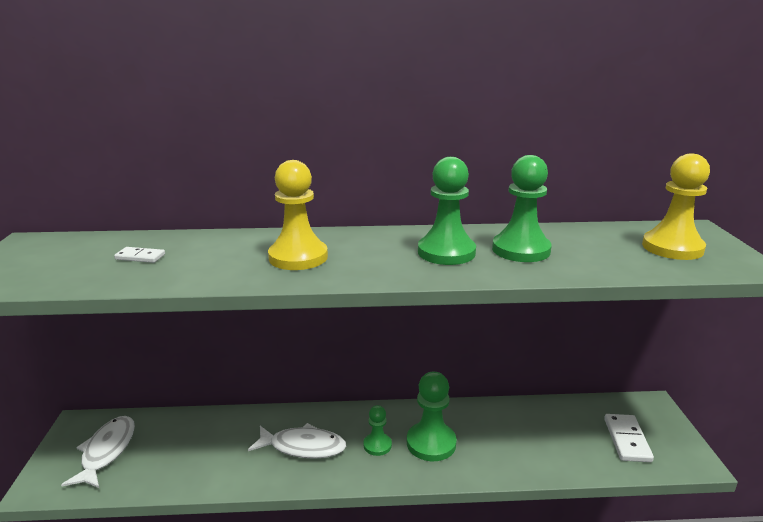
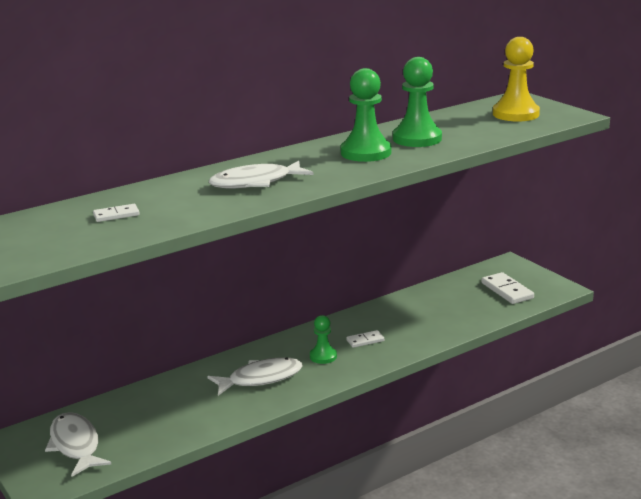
camera: 30 degrees left, 0 degrees up
yellow pawn [268,160,328,270] -> white fish [209,161,314,188]
green pawn [407,372,457,461] -> white domino [346,330,384,348]

